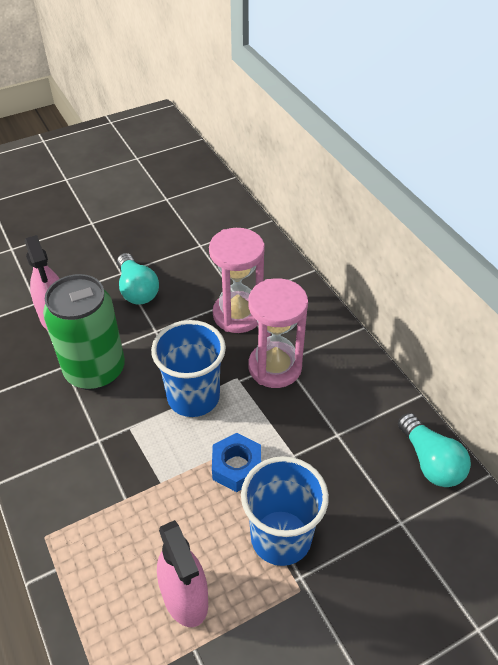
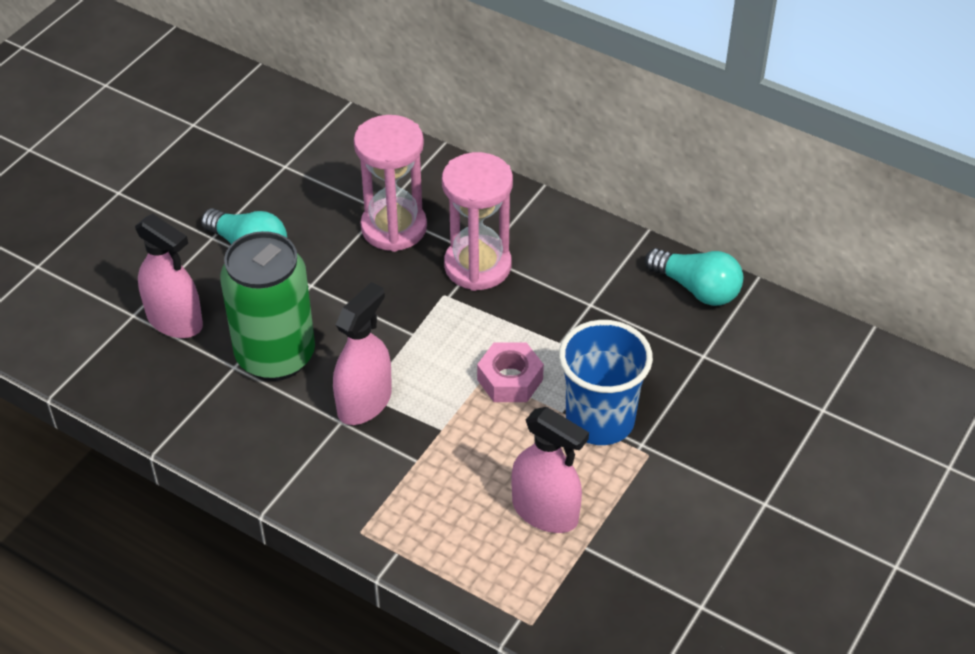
camera: 30 degrees left, 0 degrees up
blue cup [151,320,226,417] -> none
blue nut [212,433,261,492] -> pink nut [477,342,544,402]
none -> pink spray bottle [333,282,392,425]

